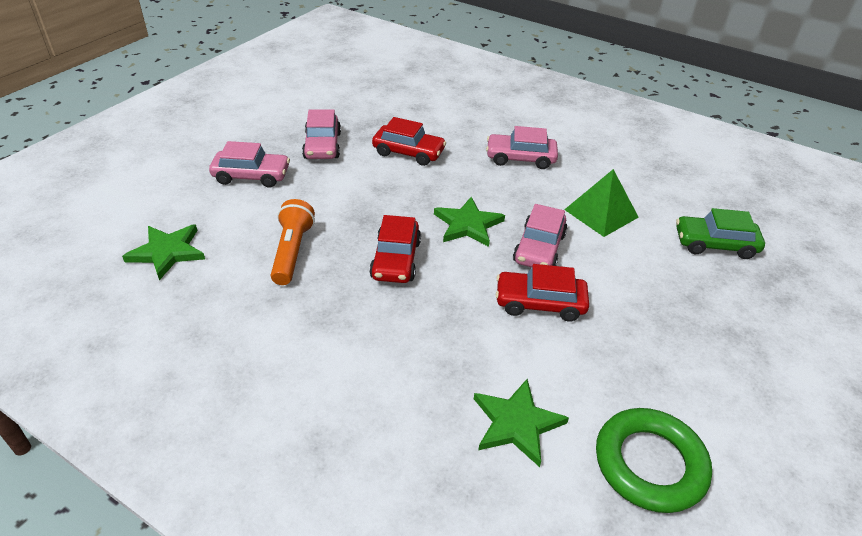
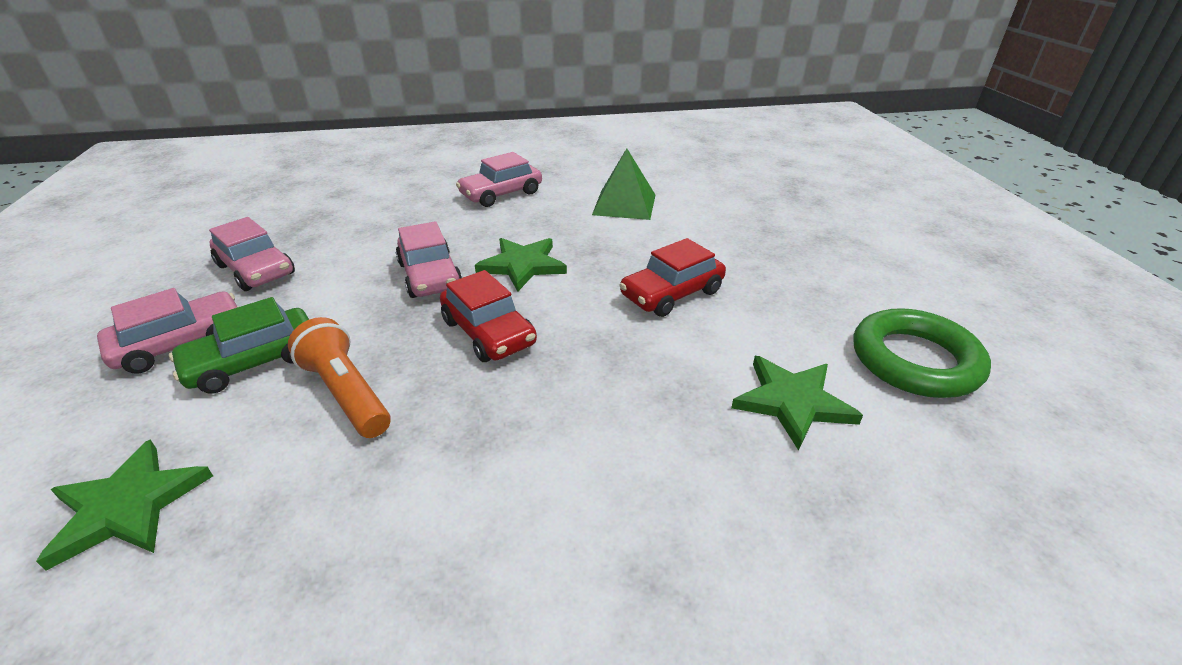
camera: 40 degrees left, 5 degrees down
red car [372,117,446,166] -> none
pink car [513,204,567,267] -> pink car moved to [396,221,462,298]
green car [676,208,765,259] -> green car moved to [169,297,309,394]

